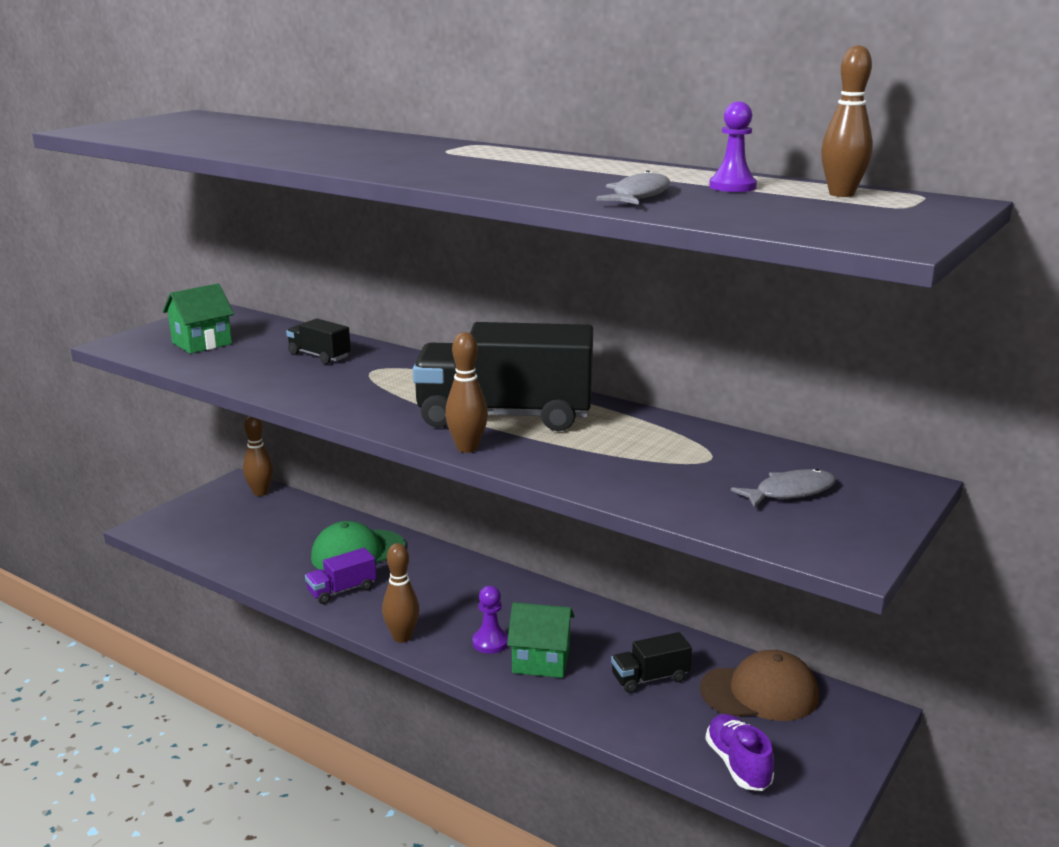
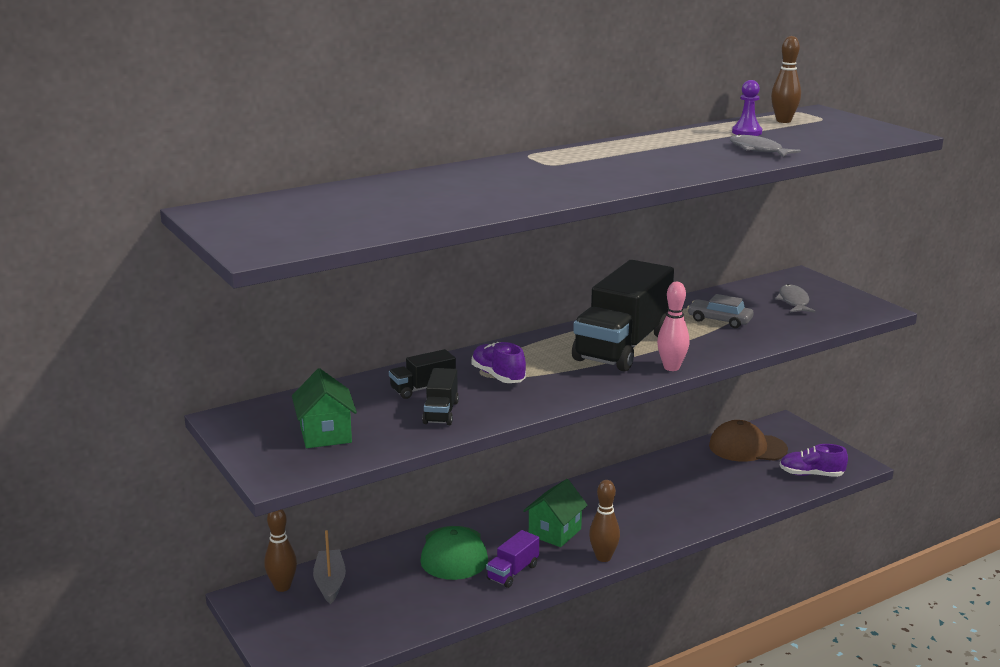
camera: 65 degrees left, 0 degrees up
purple truck [305,548,377,604] -> purple truck turned 45 degrees clockwise [486,530,539,588]
brown bowling pin [445,332,488,453] -> pink bowling pin [657,282,689,371]
purple pawn [472,586,508,654] -> none
green house [507,602,574,678] -> green house moved to [523,479,588,547]
black truck [611,632,692,693] -> black truck moved to [422,368,459,425]
brown cap [700,650,819,721] -> brown cap turned 105 degrees counterclockwise [709,420,788,462]
none -> grey boat [313,530,346,604]
none -> purple shoe [472,342,526,383]
none -> grey car [687,294,753,328]

